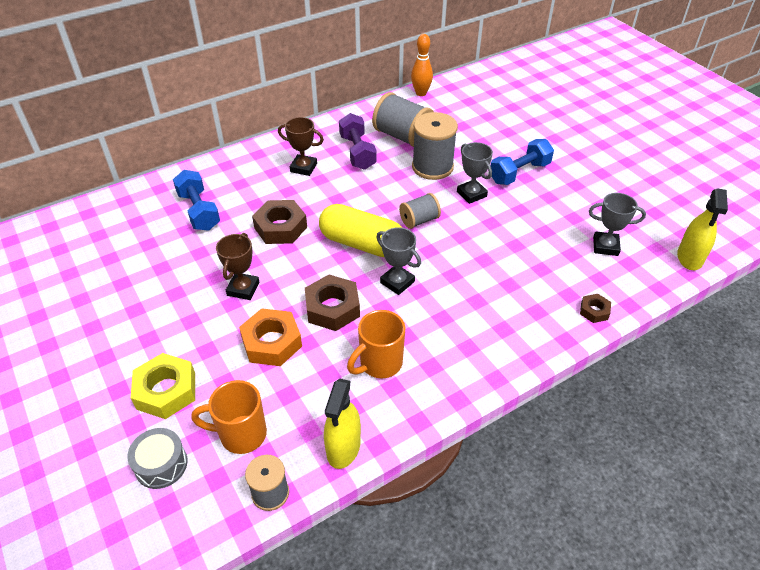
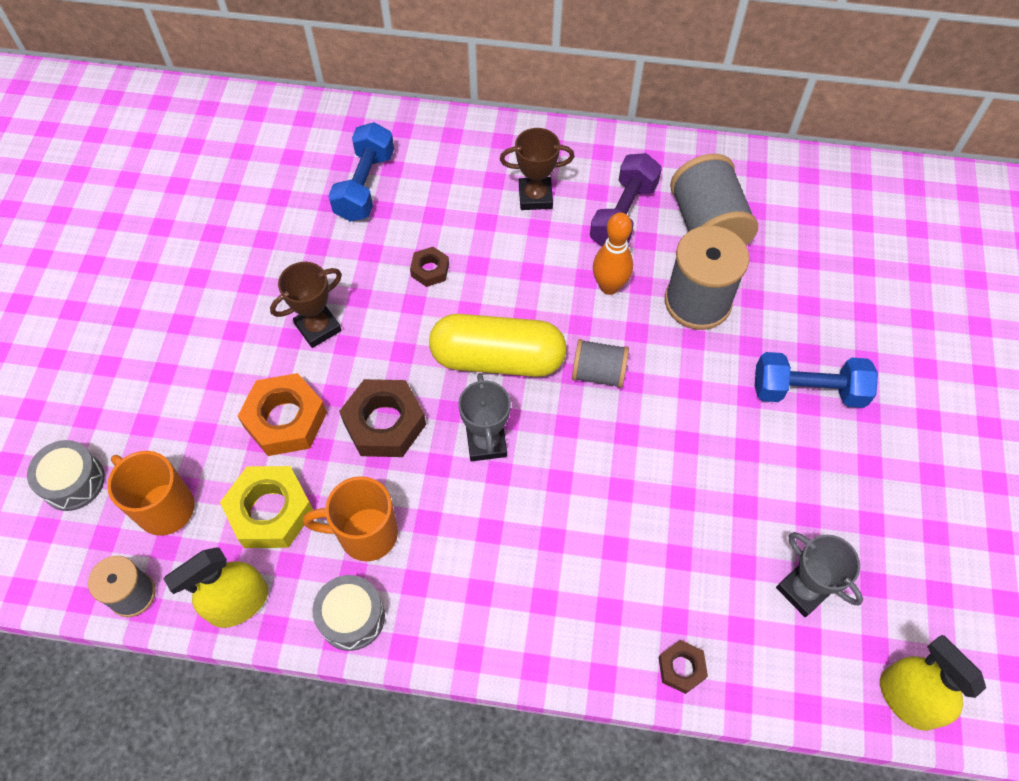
camera: 40 degrees right, 15 degrees up
yellow nut [131,353,195,419] -> yellow nut moved to [220,466,313,548]
brown nut [252,200,307,244] -> brown nut [410,247,449,287], size x0.53
brown trophy [278,117,324,176] -> brown trophy turned 60 degrees counterclockwise [500,128,574,210]
yellow capsule [319,204,402,257] -> yellow capsule turned 60 degrees counterclockwise [429,314,566,377]
orange bowling pin [411,34,433,96] -> orange bowling pin moved to [593,212,633,295]
grey trophy [457,142,493,204] -> none
yellow spray bottle [677,189,728,270] -> yellow spray bottle turned 90 degrees clockwise [880,635,986,731]
none -> grey drum [312,575,385,651]

